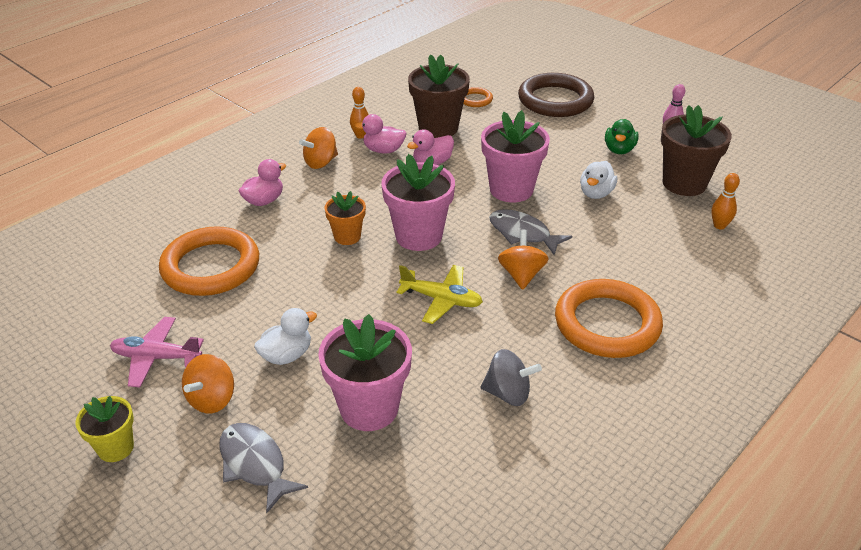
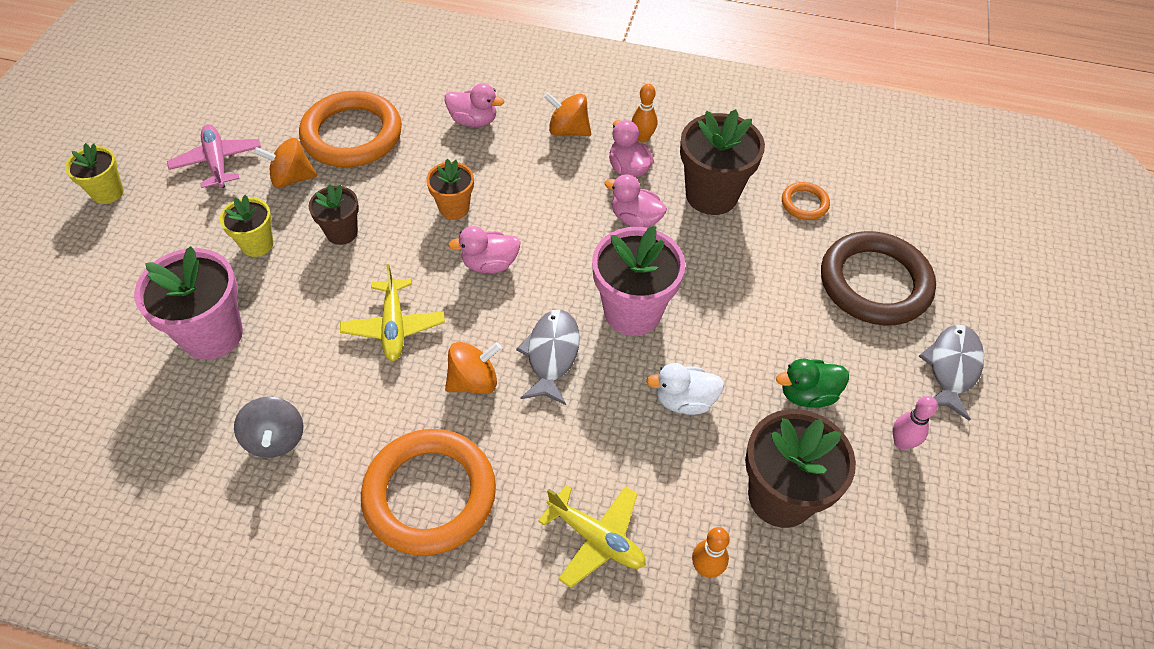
camera: 60 degrees right, 15 degrees up
orange spinning top [182,354,234,413] -> orange spinning top moved to [254,138,317,188]
grey fish [219,423,308,513] -> grey fish moved to [919,325,984,421]
white duck [254,308,317,365] -> yellow flower pot [220,195,273,257]
pink flower pot [381,154,455,251] -> pink duck [448,226,520,273]
none -> brown flower pot [309,184,359,245]
none -> yellow plane [538,485,646,588]

